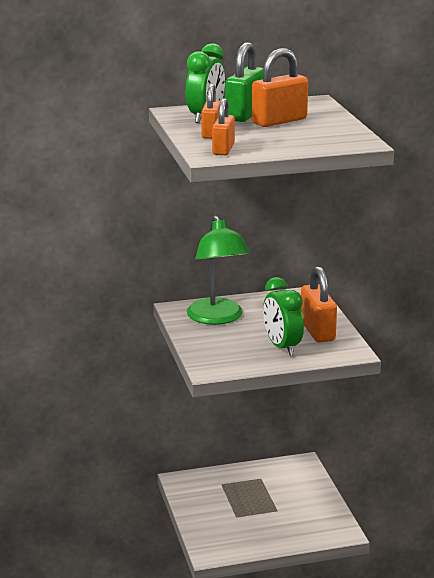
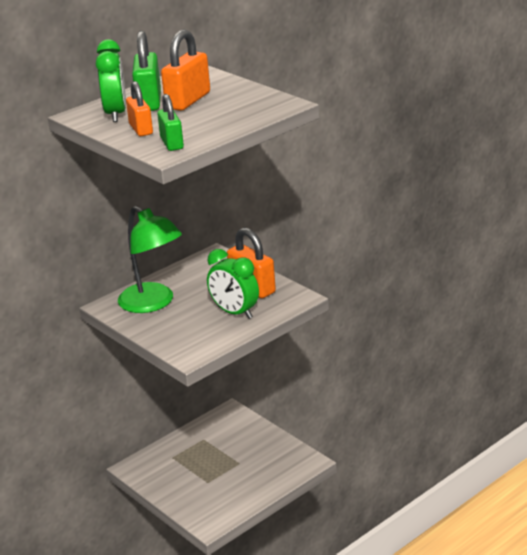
camera: 25 degrees left, 5 degrees up
orange padlock [212,98,235,155] -> green padlock [157,94,184,151]

